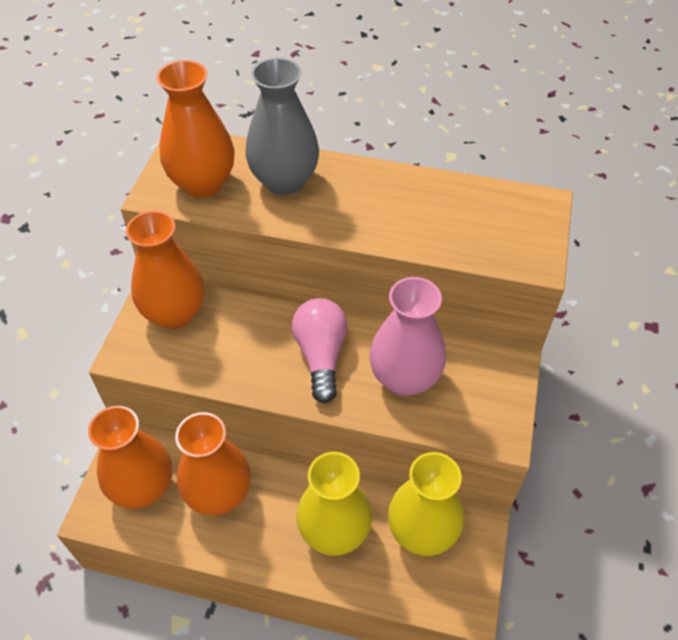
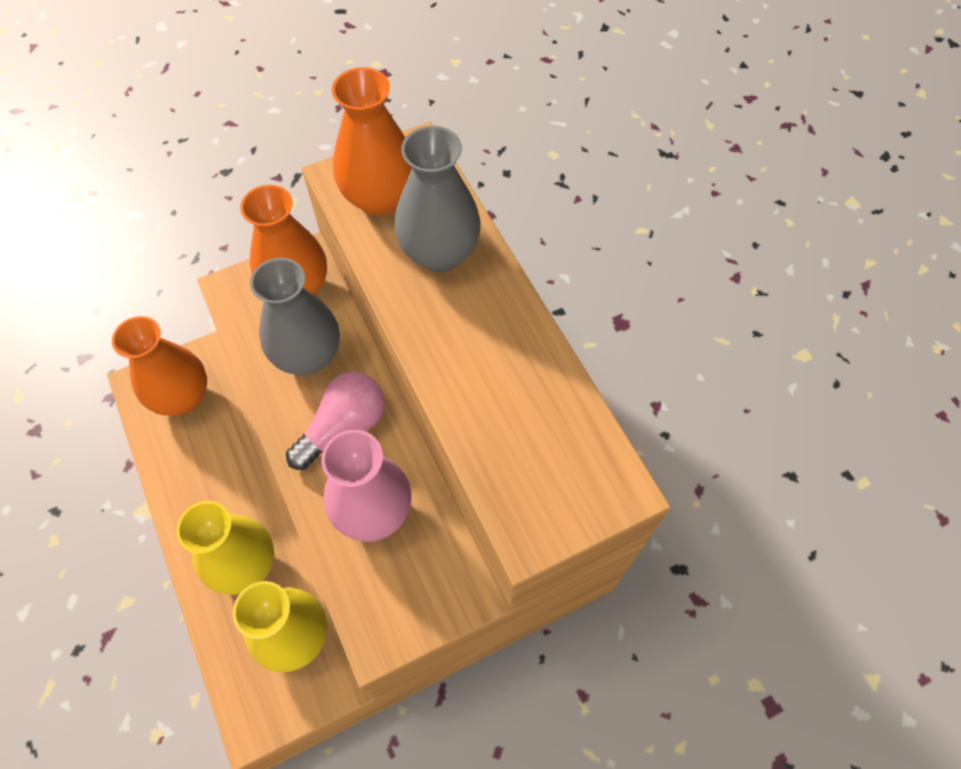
camera: 50 degrees right, 10 degrees up
orange vase [175,412,251,516] -> none
none -> grey vase [250,258,340,375]

